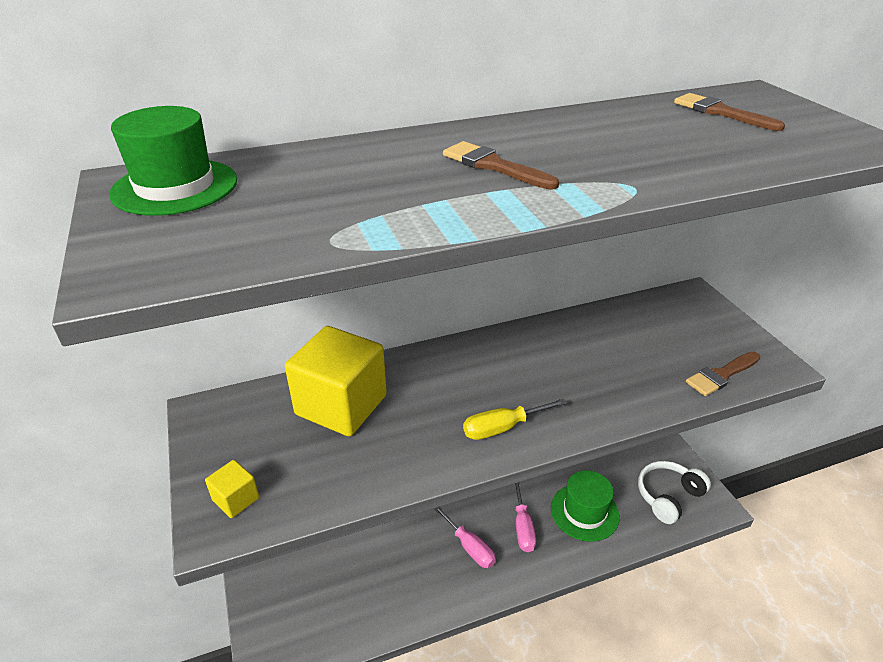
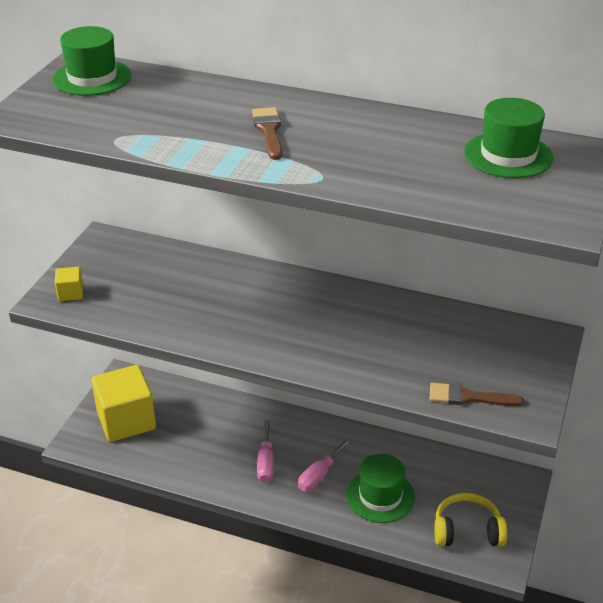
camera: 40 degrees right, 0 degrees up
yellow cube [285,326,387,436] -> yellow cube moved to [91,365,156,442]
yellow screwdriver [463,398,567,440] -> none
white headphones [638,461,711,524] -> yellow headphones [434,492,507,546]
brown brush [674,93,785,131] -> green hat [464,98,553,178]

